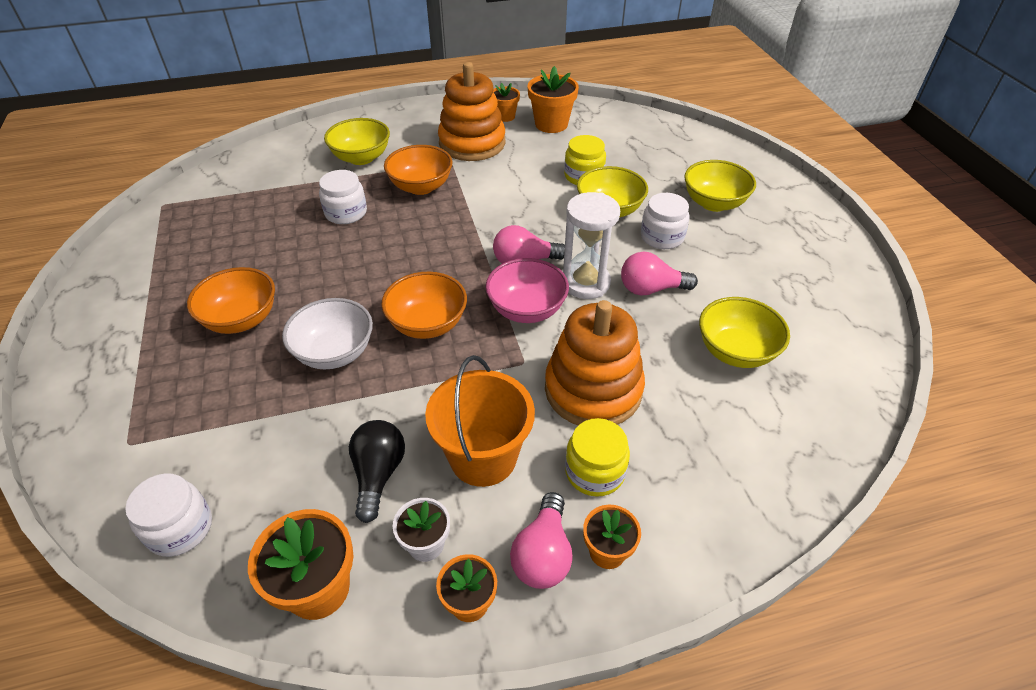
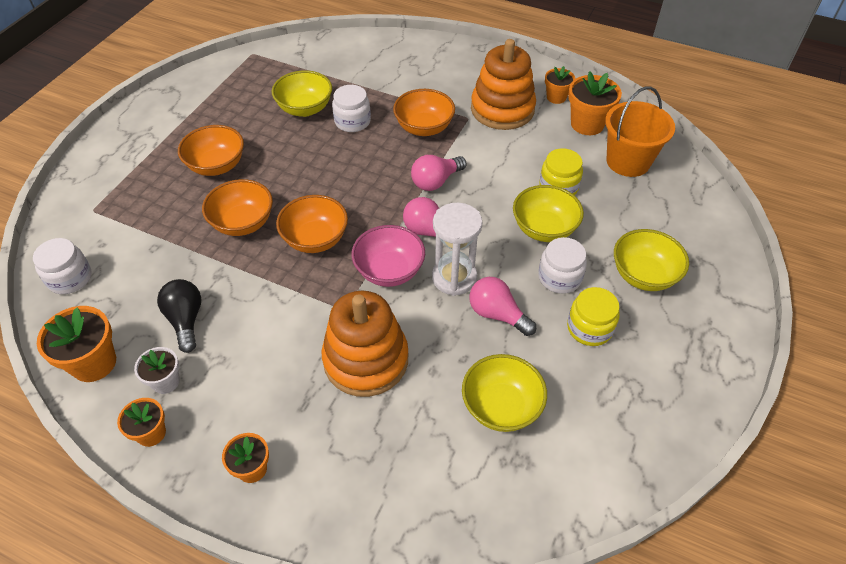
camera: 40 degrees right, 5 degrees up
white bowl [282,298,373,369] -> orange bowl [202,179,273,236]
yellow bowl [324,118,390,165] -> yellow bowl moved to [272,70,332,117]
black light bulb [349,420,405,523] -> black light bulb turned 60 degrees counterclockwise [157,279,201,353]
orange bucket [425,355,535,487] -> orange bucket moved to [605,86,675,177]
pink light bulb [510,492,572,589] -> pink light bulb moved to [411,155,466,191]
yellow jar [565,418,630,497] -> yellow jar moved to [567,287,620,346]

